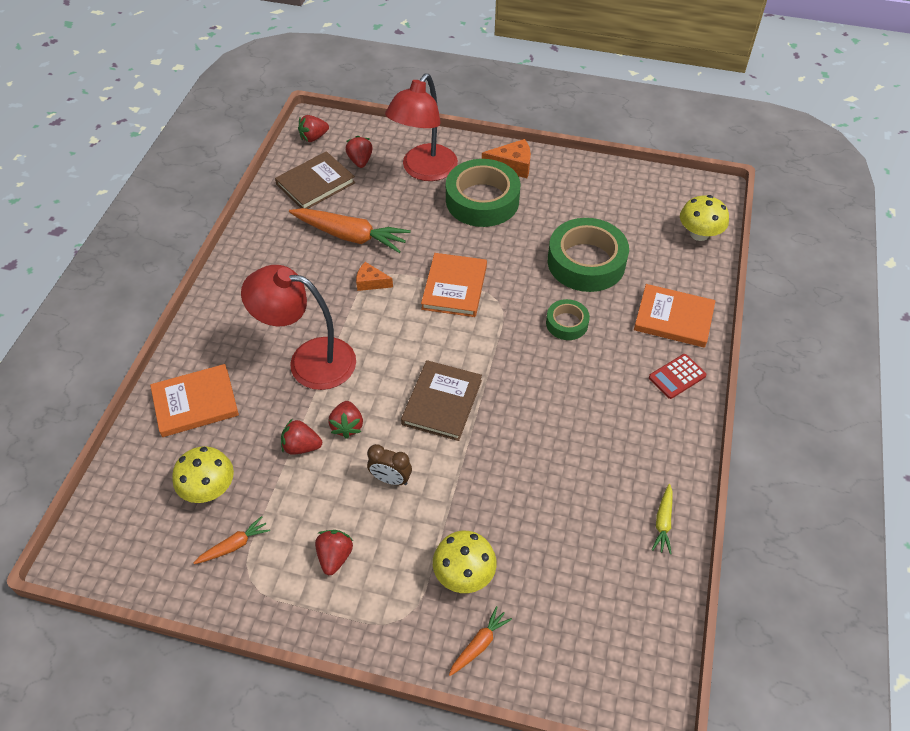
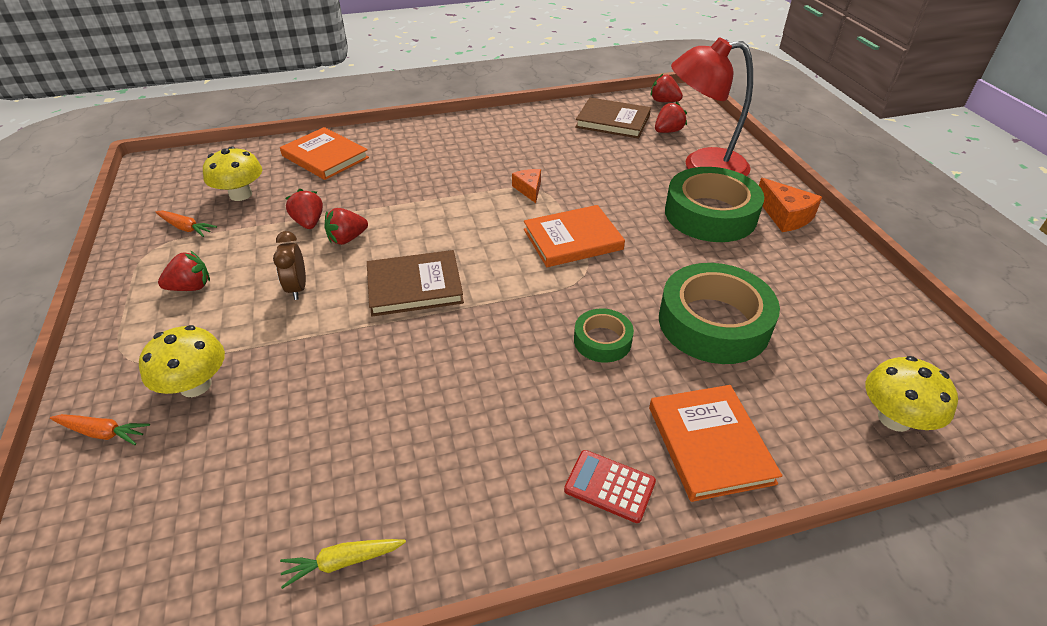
camera: 60 degrees right, 10 degrees down
red lamp [241,265,356,390] -> none
orange carrot [289,208,411,253] -> none

